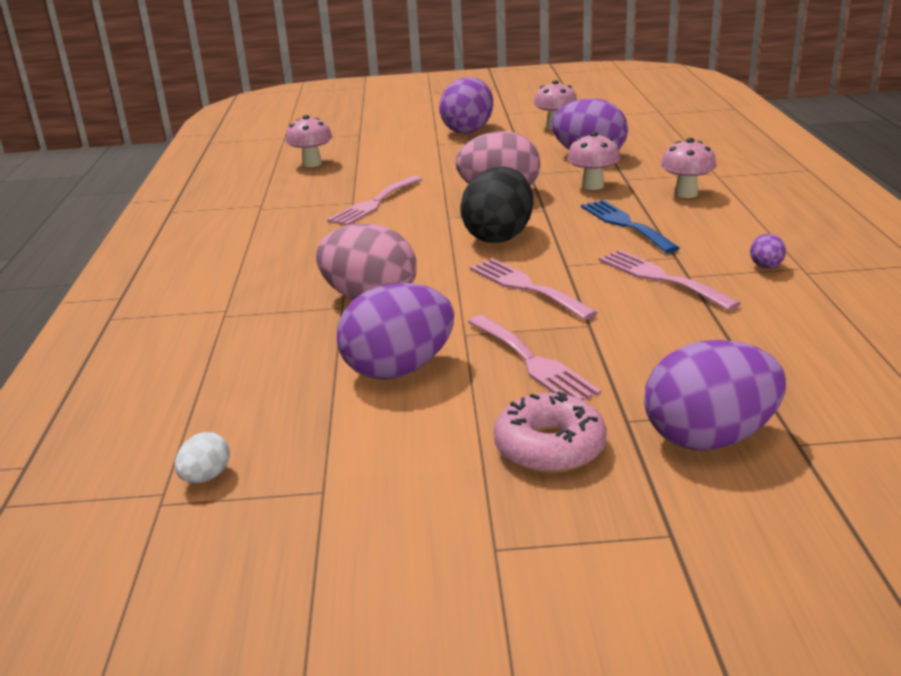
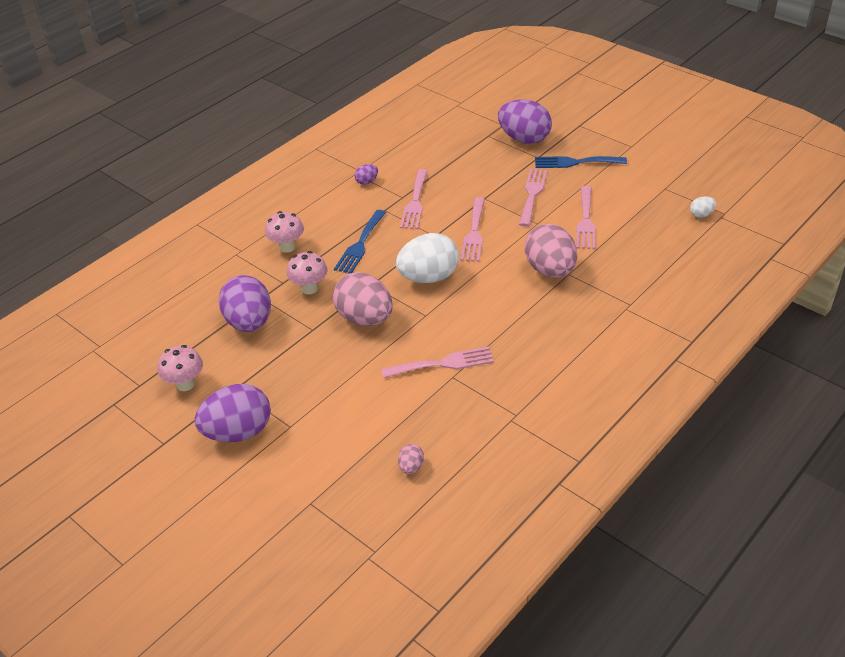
camera: 135 degrees left, 15 degrees up
pink mushroom [285,115,332,167] -> pink egg [398,444,424,474]
purple egg [337,283,454,380] -> pink fork [577,186,596,249]
black egg [460,167,533,243] -> white egg [396,233,459,283]
pink donut [493,392,607,473] -> blue fork [535,156,627,168]

